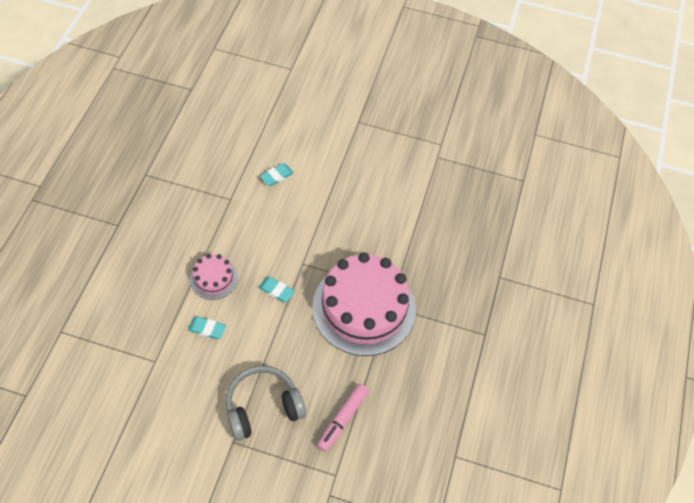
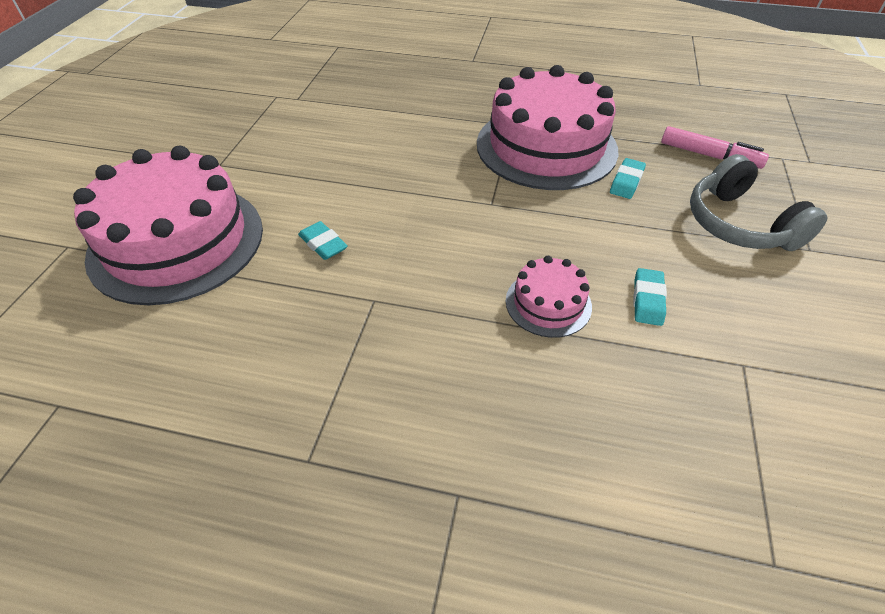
camera: 90 degrees left, 10 degrees down
turquoise eraser [258,277,295,302] -> turquoise eraser moved to [610,158,646,199]
none -> pink cake [73,146,263,305]

